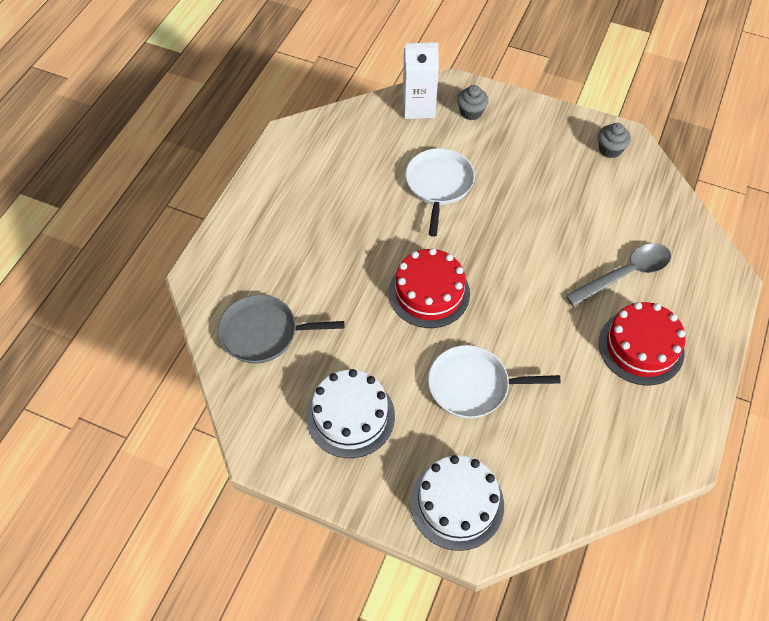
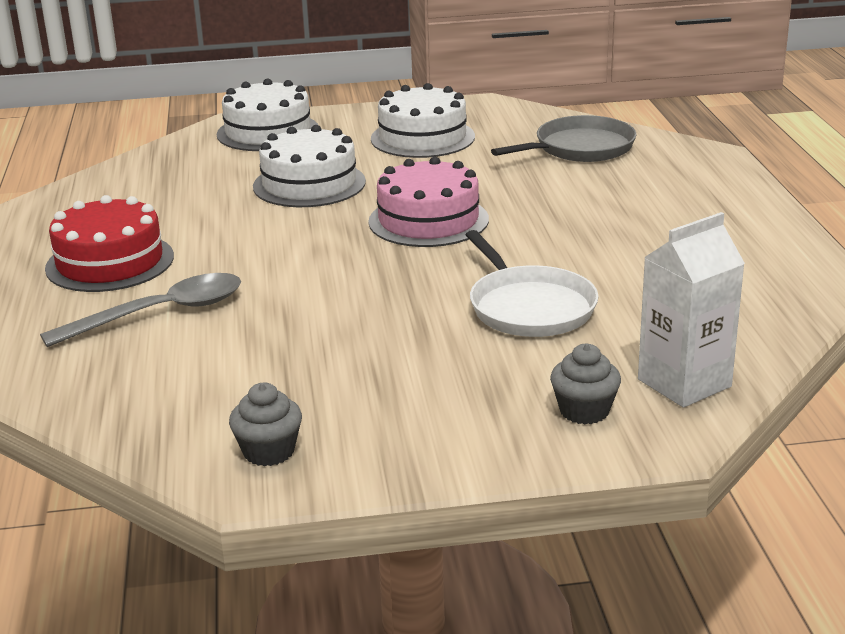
camera: 150 degrees right, 30 degrees down
red cake [389,248,470,328] -> pink cake [368,157,489,247]
white pan [428,345,561,419] -> white cake [253,125,366,207]
grey spoon [565,243,671,306] -> grey spoon turned 150 degrees counterclockwise [40,273,241,347]

